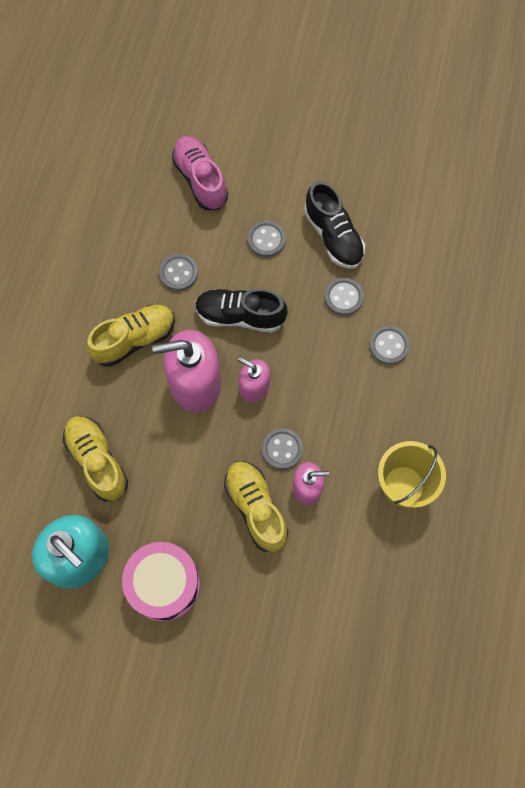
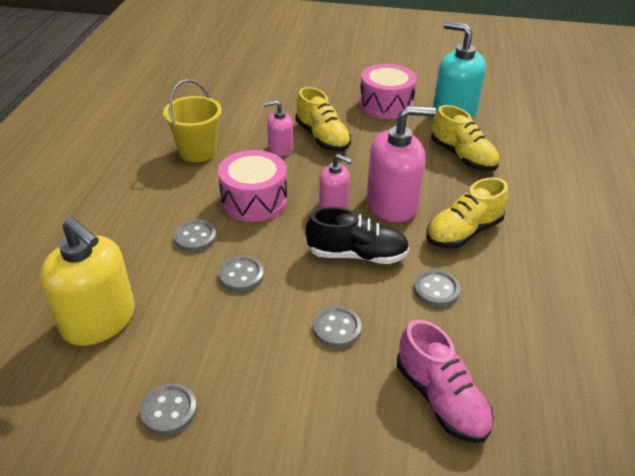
camera: 175 degrees right, 30 degrees down
grey button [262,429,303,470] -> grey button moved to [140,383,197,435]
black shoe [304,181,365,269] -> none
none -> yellow soap dispenser [40,217,135,346]
none -> pink drum [218,150,287,222]

